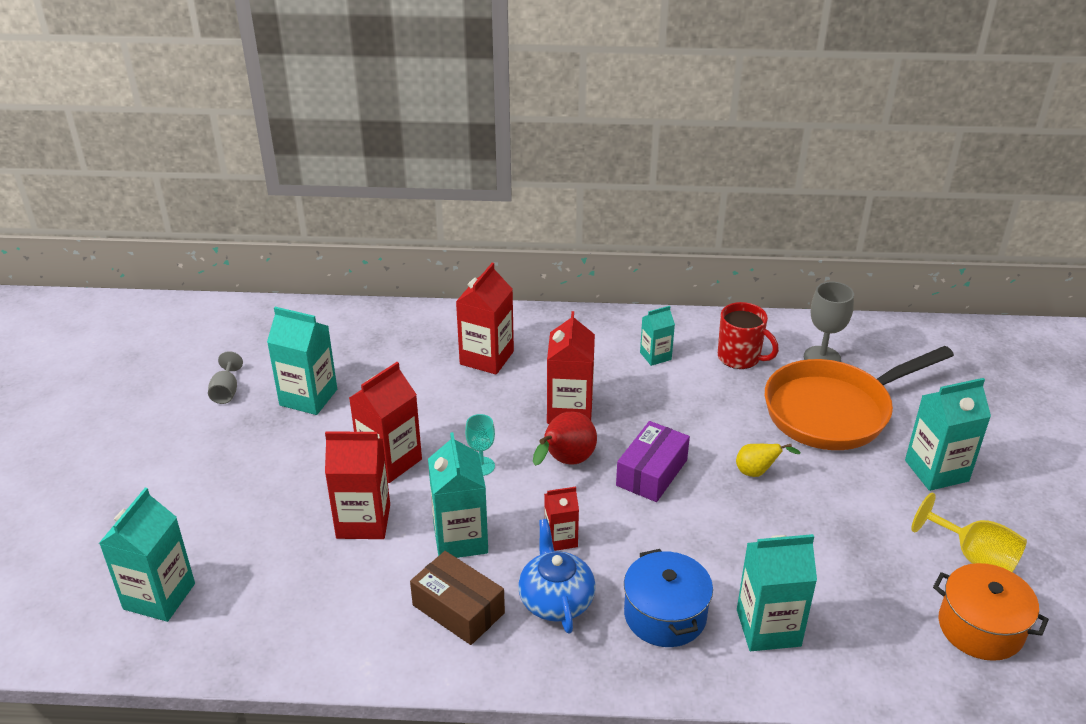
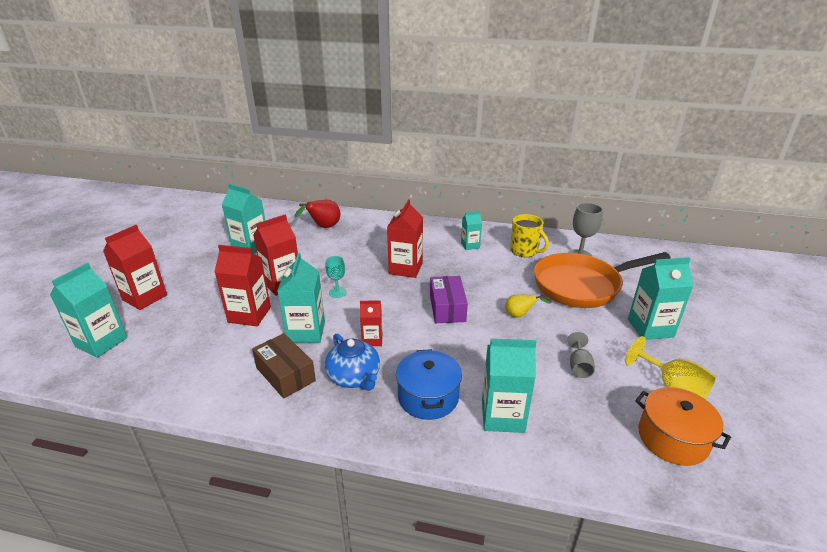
camera: 10 degrees right, 5 degrees down
grey goblet [208,351,243,404] -> grey goblet moved to [567,332,595,378]
red carton [456,263,514,375] -> red carton moved to [103,225,167,310]
blue teapot [518,519,596,634] -> blue teapot turned 150 degrees clockwise [325,334,380,391]
red pear [533,412,597,466] -> red pear moved to [294,200,340,228]
purple box [616,421,690,502] -> purple box turned 45 degrees counterclockwise [430,276,468,323]
red mug [718,302,779,369] -> yellow mug [510,214,549,257]

